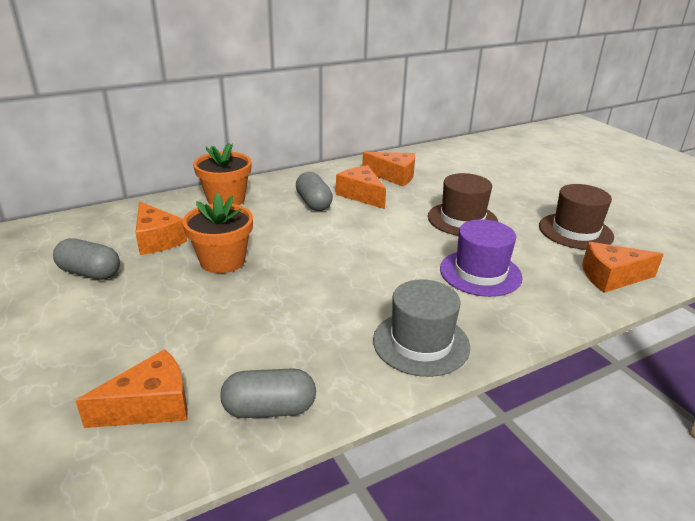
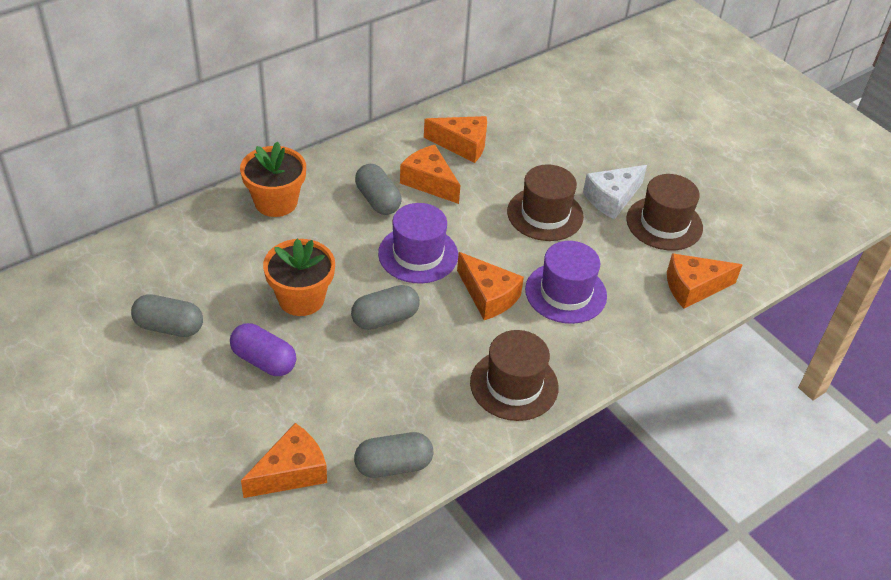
camera: 10 degrees left, 15 degrees up
orange cheese [135,201,187,255] -> orange cheese moved to [457,252,524,320]
grey hat [373,279,470,377] -> brown hat [470,330,559,421]
none -> purple capsule [230,323,296,376]
none -> grey capsule [351,285,420,330]
none -> purple hat [378,203,458,284]
none -> white cheese [583,165,647,219]

